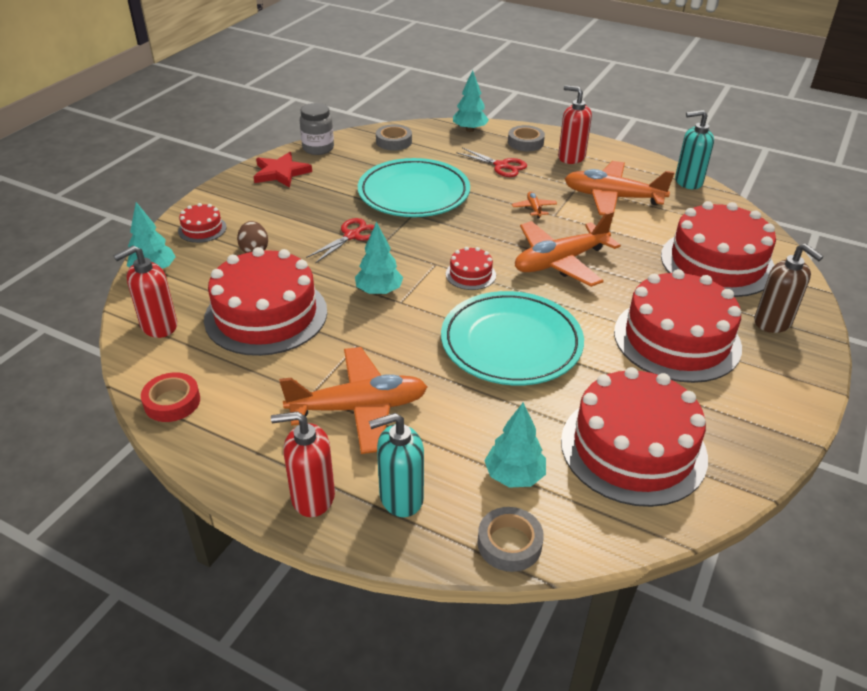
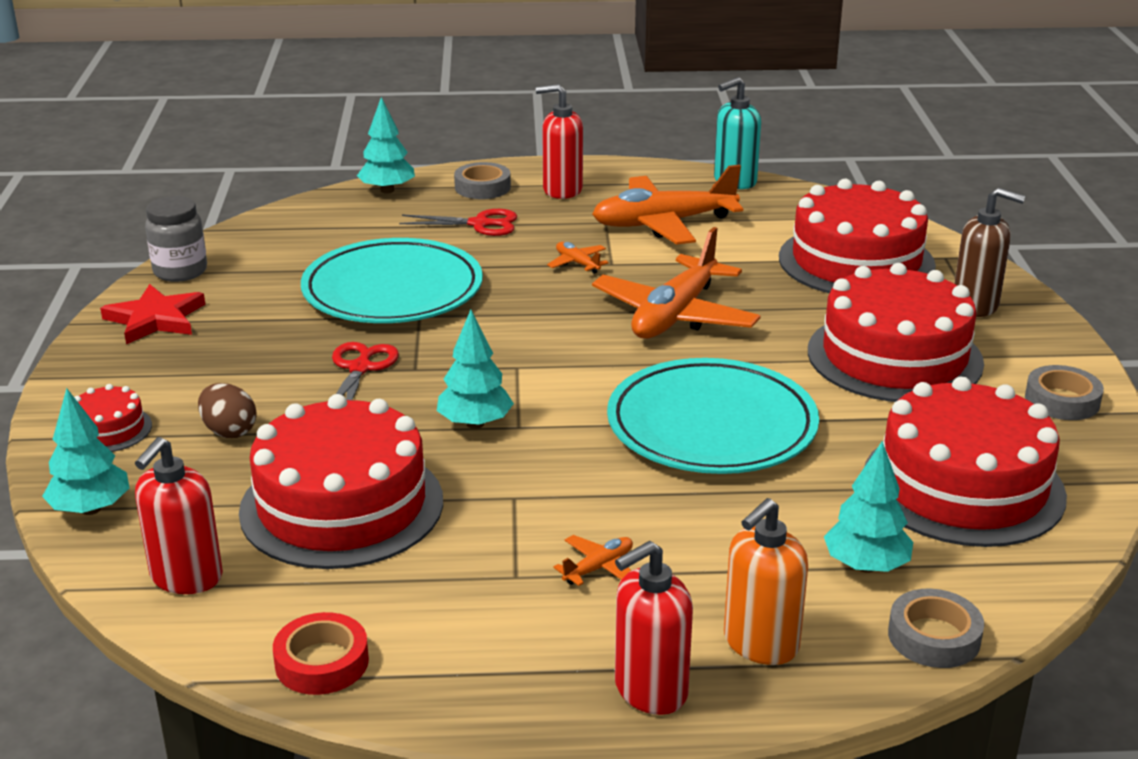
camera: 30 degrees left, 10 degrees down
orange plane [279,347,427,454] -> orange plane [553,535,633,586], size x0.42
turquoise soap dispenser [369,413,424,517] -> orange soap dispenser [724,498,808,665]
grey tape [376,124,412,151] -> grey tape moved to [1025,365,1104,420]
red cake [446,247,496,290] -> none

